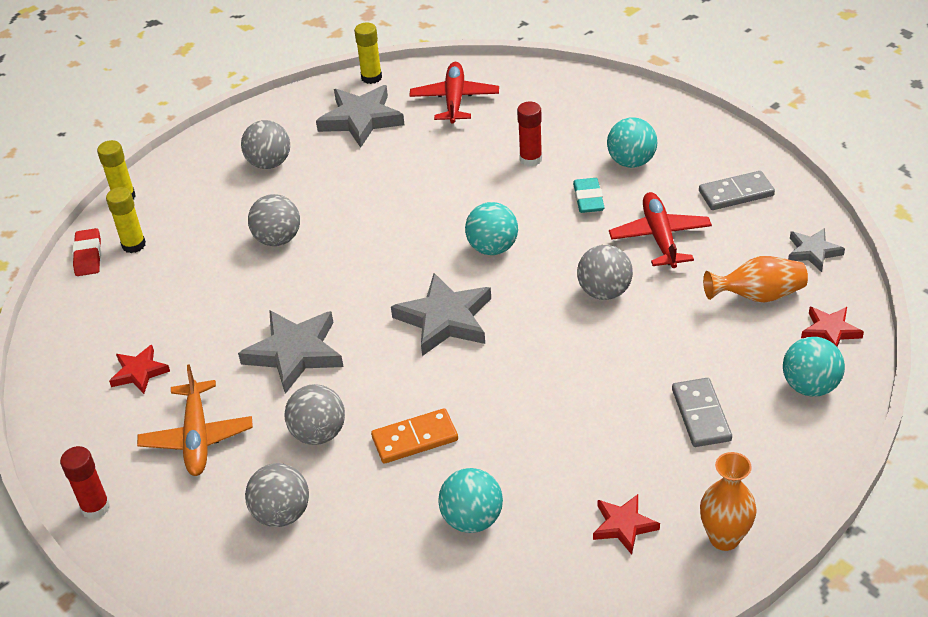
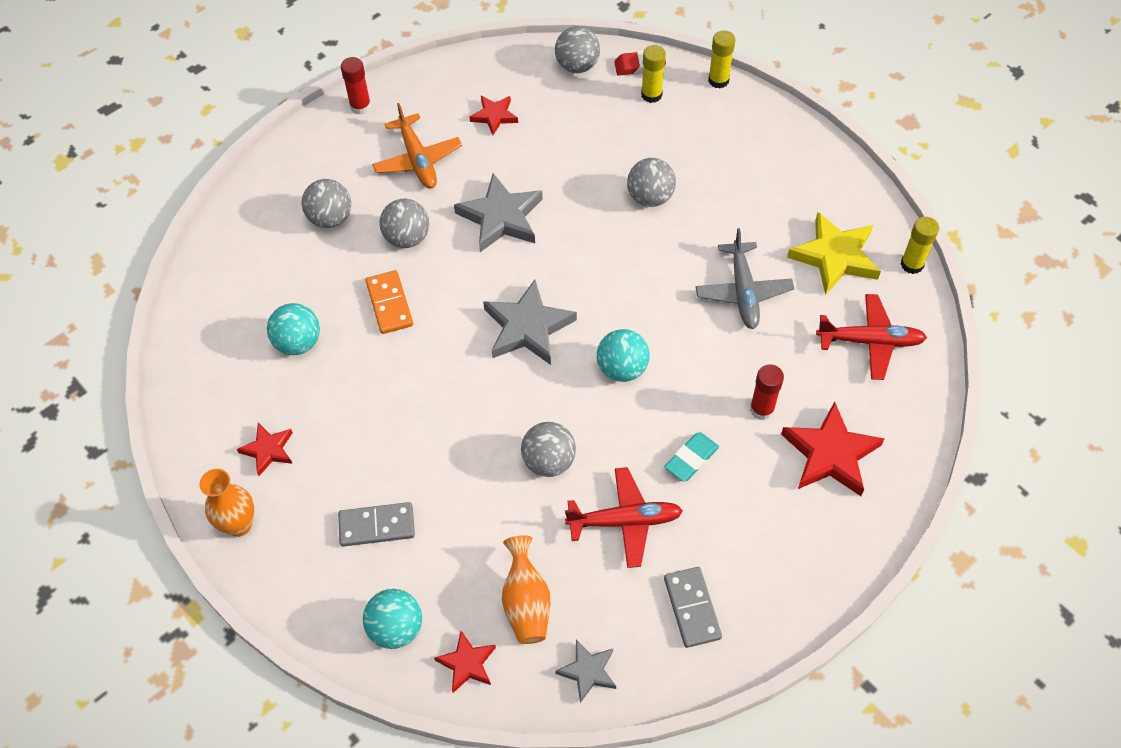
camera: 90 degrees right, 15 degrees up
orange plane [137,364,253,476] -> orange plane turned 105 degrees counterclockwise [372,103,462,189]
grey ball [241,120,290,169] -> grey ball moved to [555,26,600,73]
grey star [316,85,405,148] -> yellow star [787,212,881,295]
turquoise eraser [573,178,605,213] -> turquoise eraser turned 45 degrees counterclockwise [664,432,719,482]
turquoise ball [607,117,657,168] -> none
none -> grey plane [696,228,794,329]
none -> red star [781,402,885,496]

